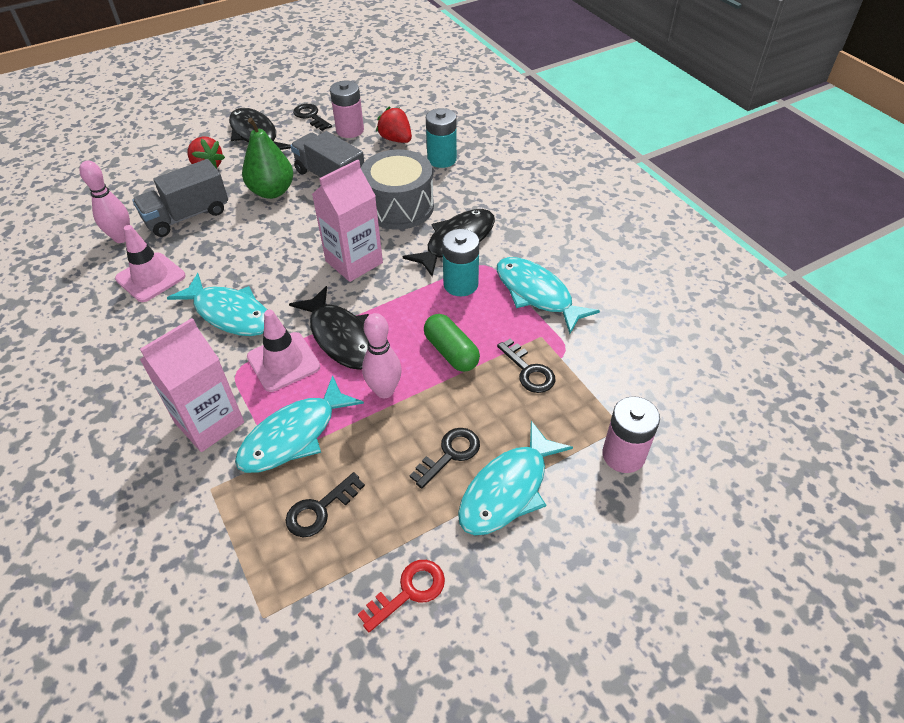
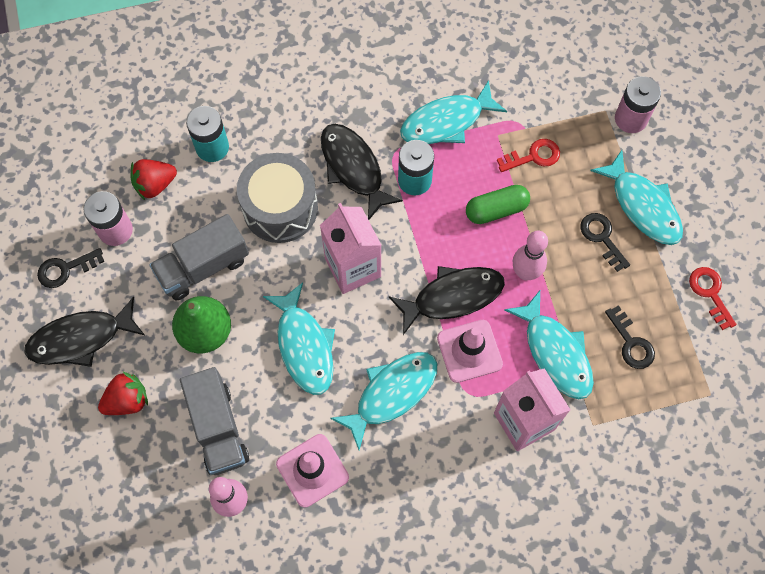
camera: 75 degrees left, 20 degrees up
black key [497,338,556,393] -> red key [497,139,560,172]
none -> turquoise fish [263,282,335,395]

